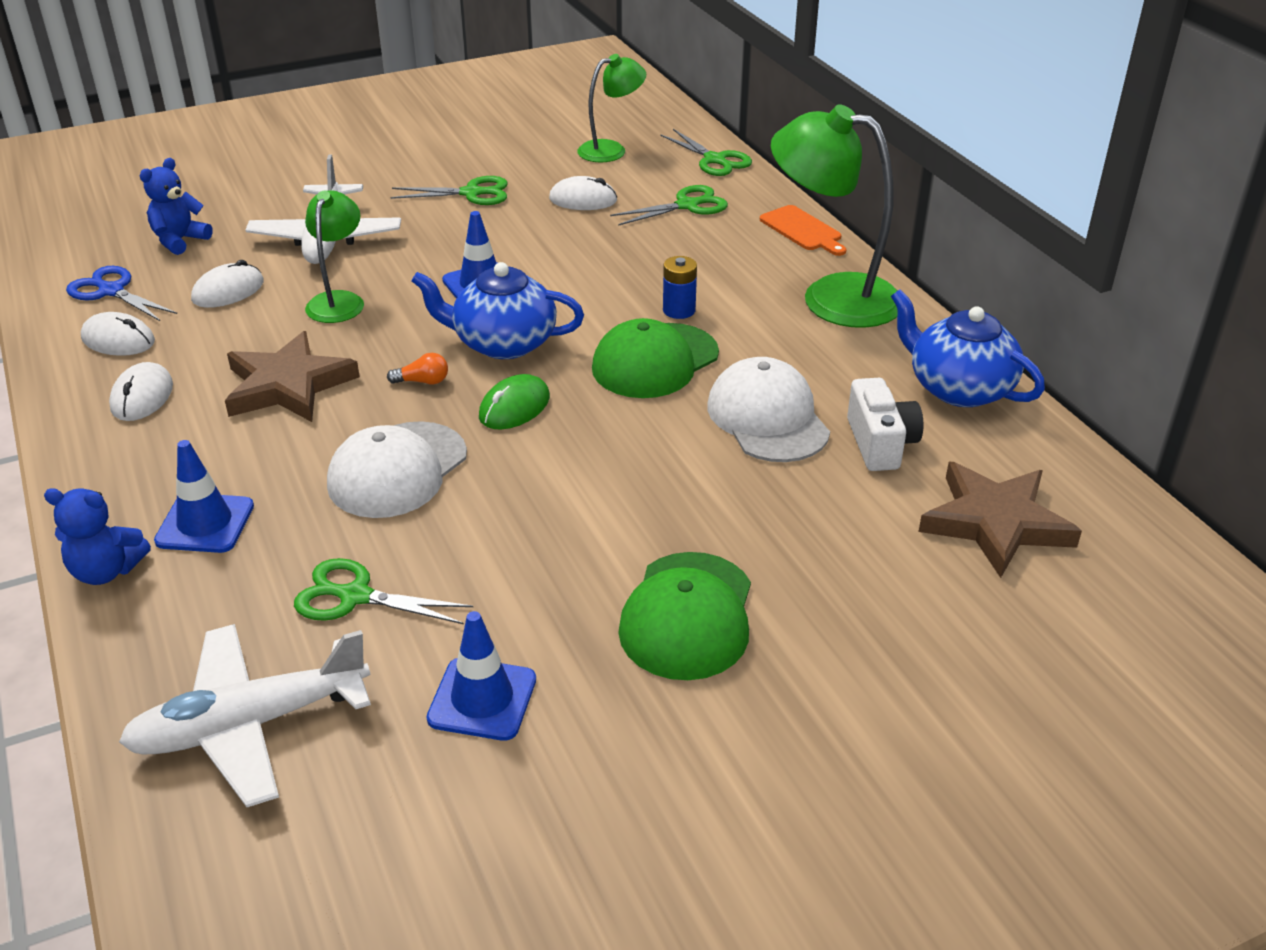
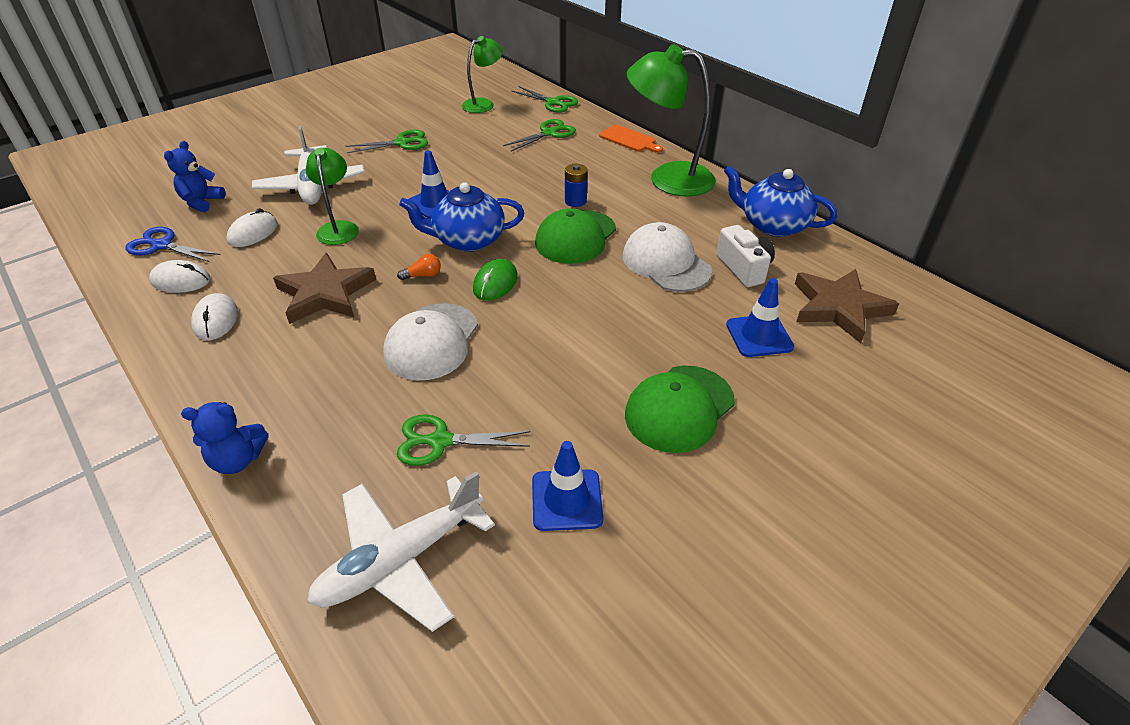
camera: 15 degrees left, 5 degrees up
blue traffic cone [154,440,254,553] -> blue traffic cone moved to [726,278,794,357]
white mouse [549,176,617,210] -> none
green cap [618,552,751,680] -> green cap turned 45 degrees clockwise [625,366,735,453]

